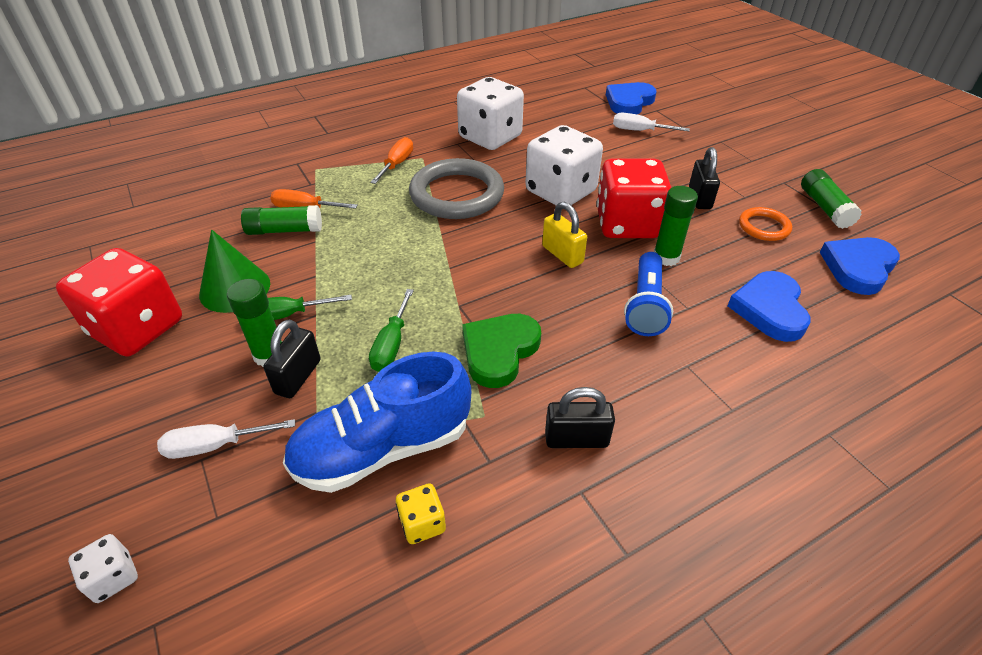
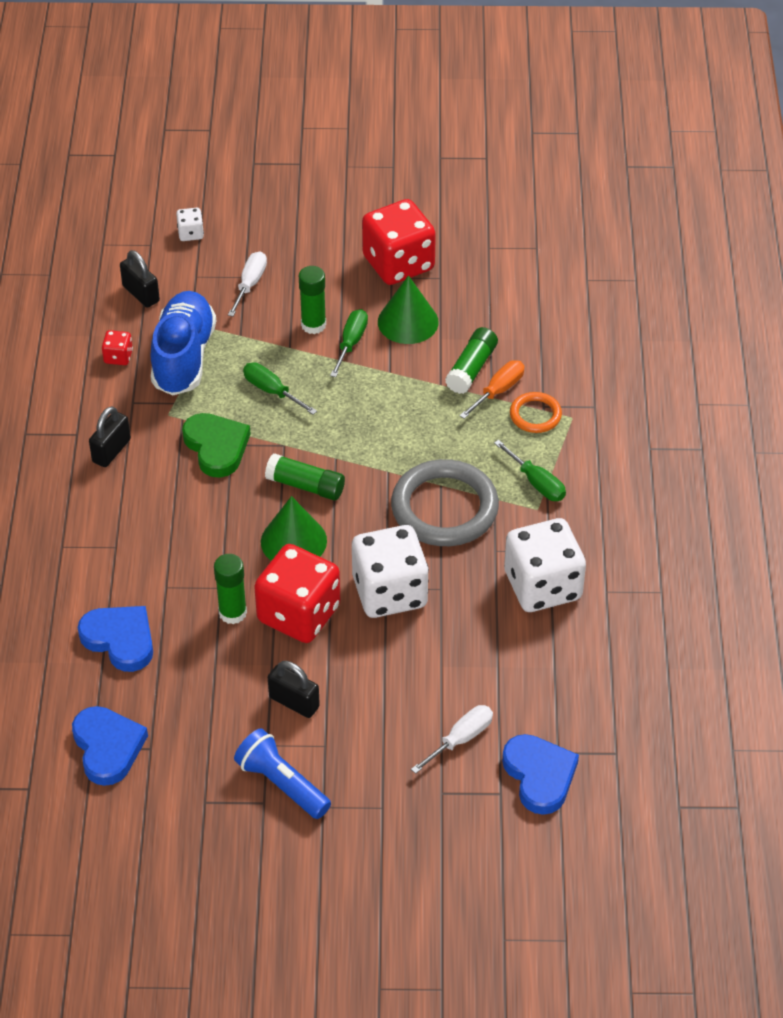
camera: 120 degrees right, 5 degrees up
black padlock [263,320,321,398] -> black padlock moved to [120,250,160,308]
orange screwdriver [370,137,413,184] -> green screwdriver [494,440,566,501]
yellow dice [396,483,446,544] -> red dice [102,330,133,365]
yellow padlock [542,202,587,268] -> green cone [261,496,327,561]
blue flashlight [624,252,673,336] -> blue flashlight moved to [234,729,331,819]
orange ring [739,207,792,241] -> orange ring moved to [510,392,562,433]
green glue stick [801,169,862,229] -> green glue stick moved to [265,453,345,500]

